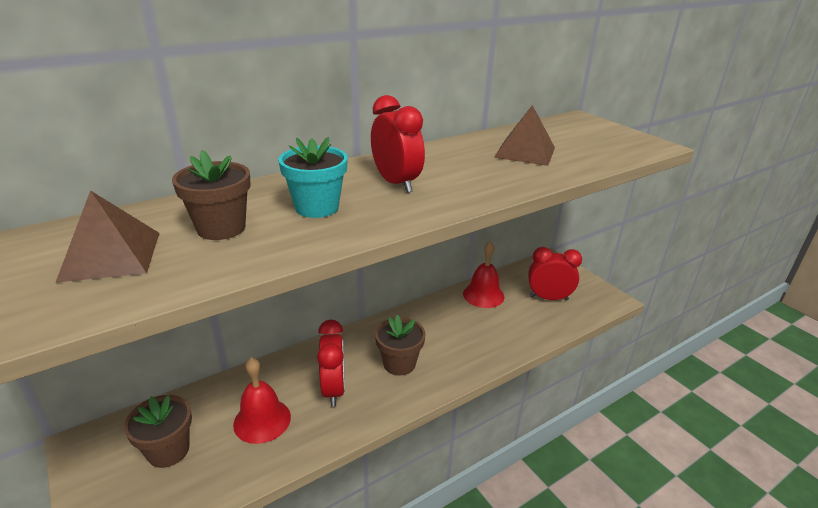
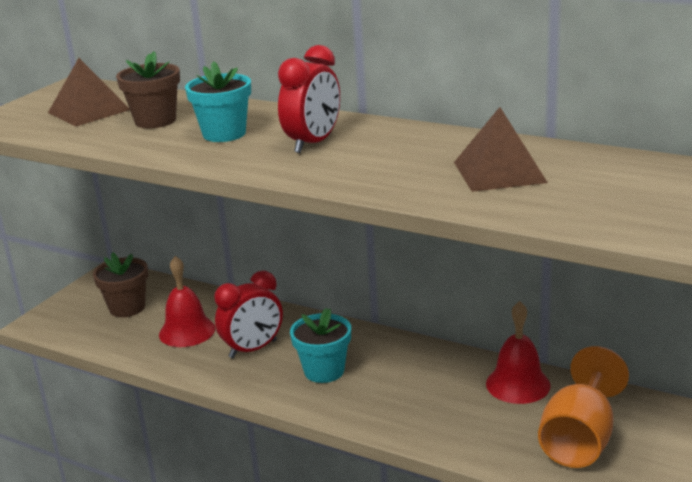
camera: 65 degrees right, 5 degrees down
brown flower pot [375,315,425,376] -> turquoise flower pot [290,308,351,383]
red clock [528,247,582,301] -> orange goblet [538,346,629,468]

